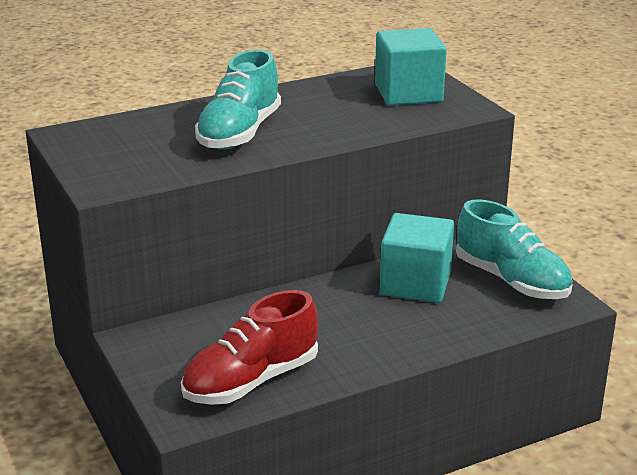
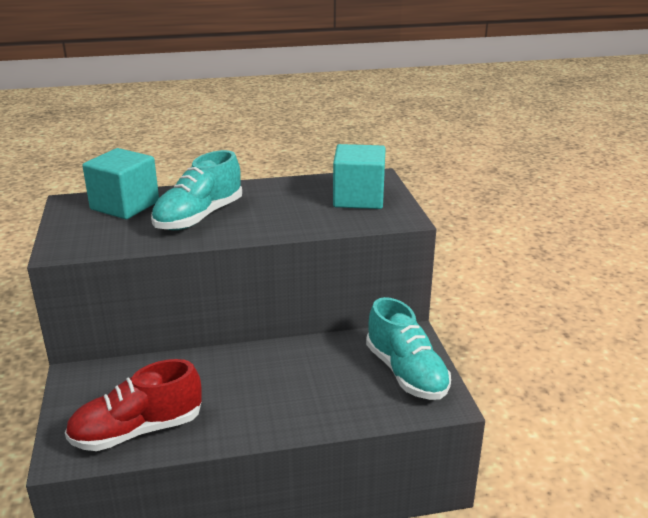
camera: 15 degrees right, 0 degrees up
turquoise cube [380,213,454,303] -> turquoise cube moved to [82,148,159,219]

